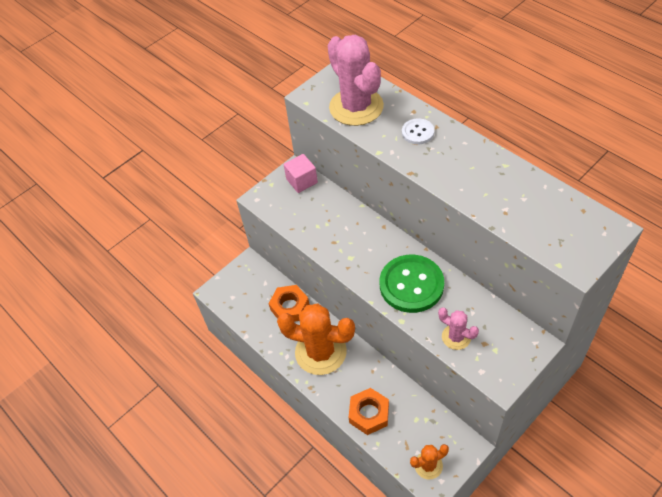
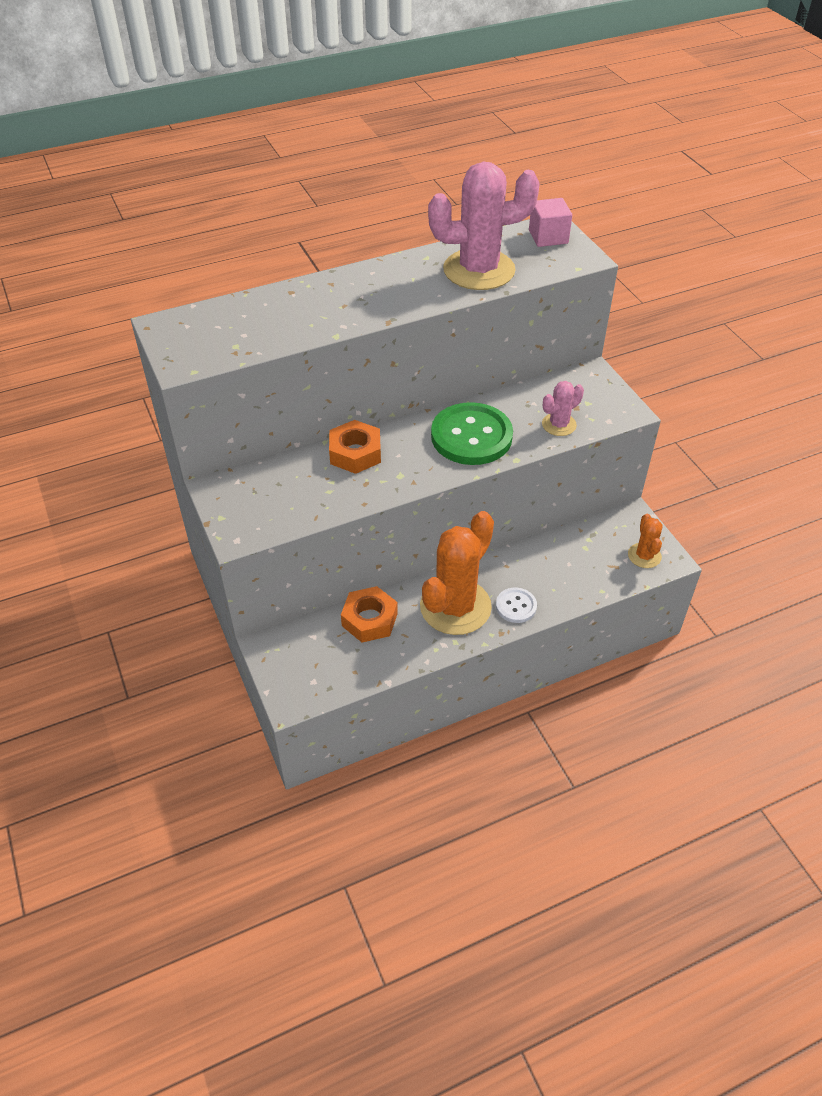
camera: 75 degrees left, 5 degrees down
pink cube [284,154,318,193] -> pink cube moved to [529,198,572,247]
pink cactus [327,35,384,126] -> pink cactus moved to [428,162,540,290]
orange nut [348,388,389,435] -> orange nut moved to [329,420,381,474]
white button [402,118,434,144] -> white button moved to [496,588,537,623]

